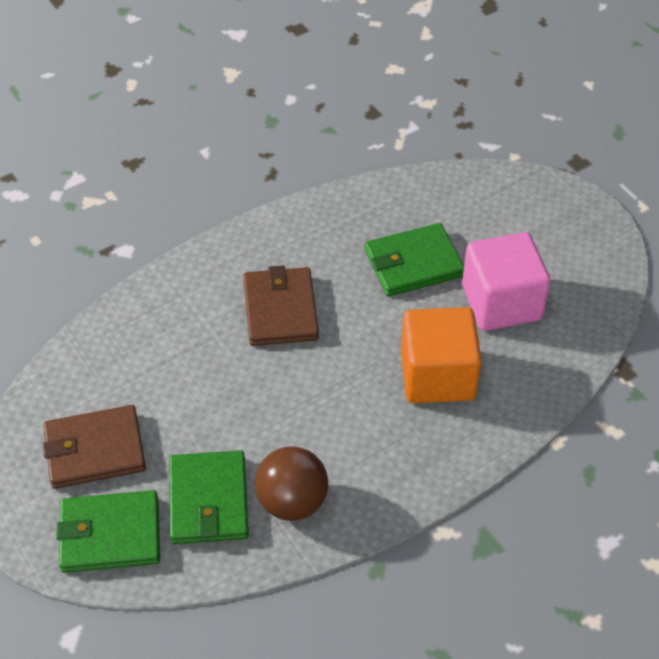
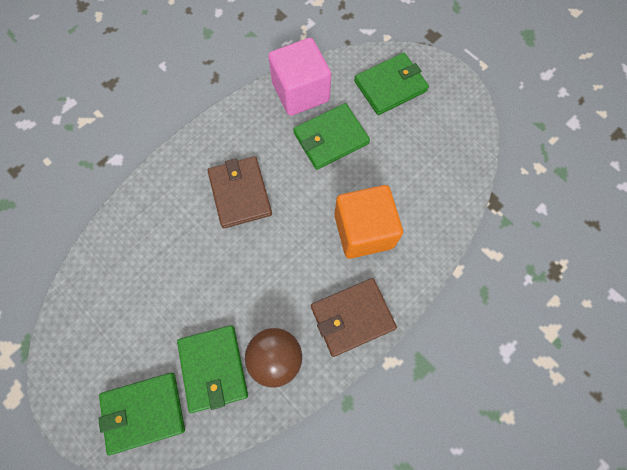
camera: 10 degrees left, 20 degrees up
brown wallet [43,405,146,489] -> brown wallet moved to [311,278,397,357]
pink cube [462,232,550,331] -> pink cube moved to [268,38,331,116]
none -> green wallet [354,53,429,115]

